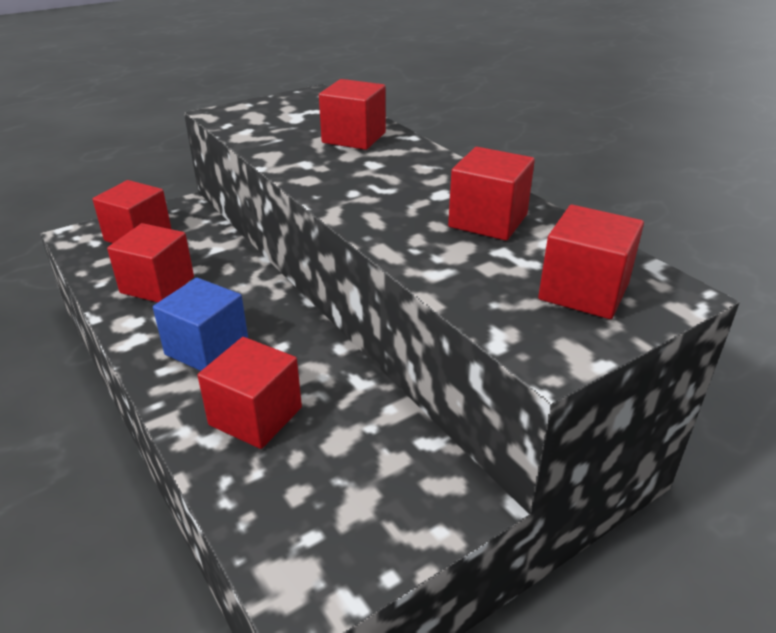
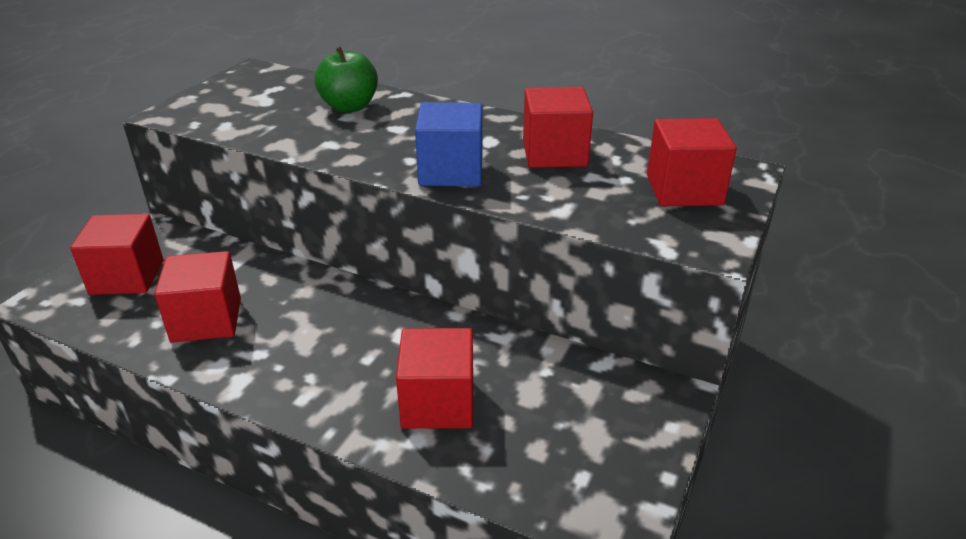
camera: 30 degrees left, 0 degrees up
blue cube [153,278,248,371] -> blue cube moved to [415,102,482,186]
red cube [319,79,386,150] -> green apple [315,46,378,113]

